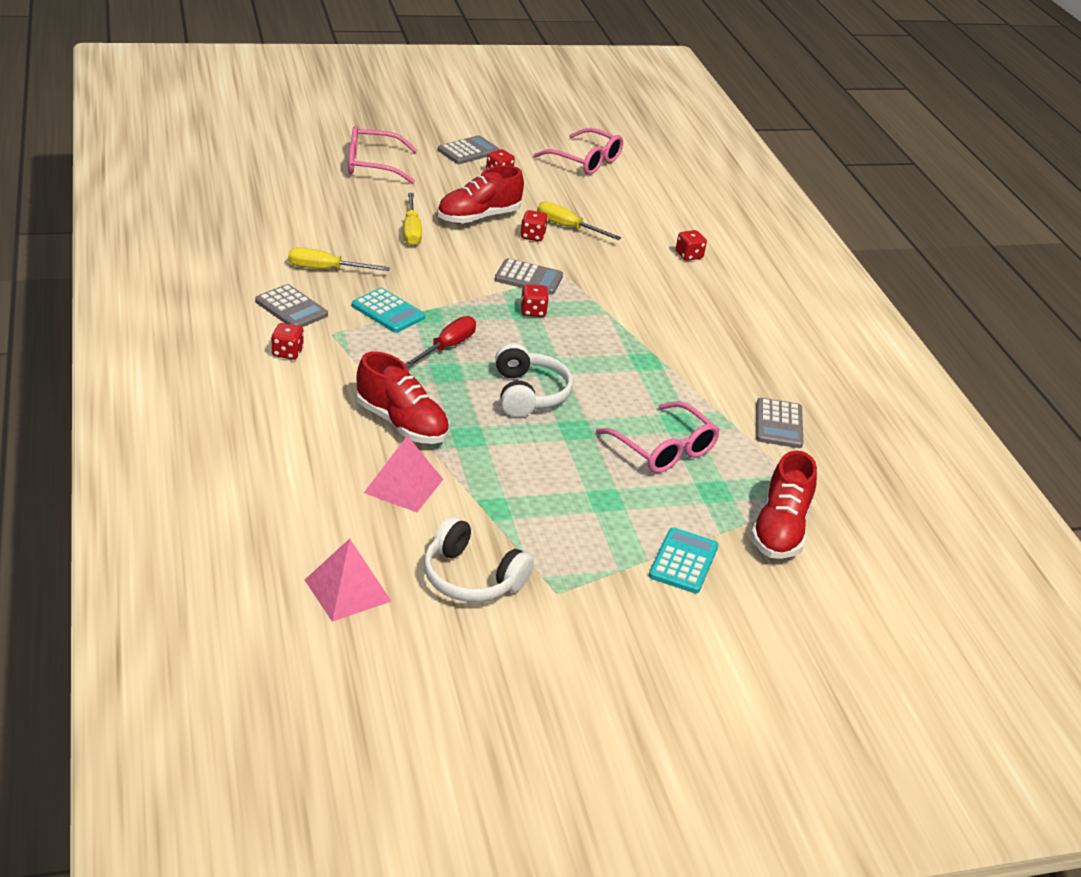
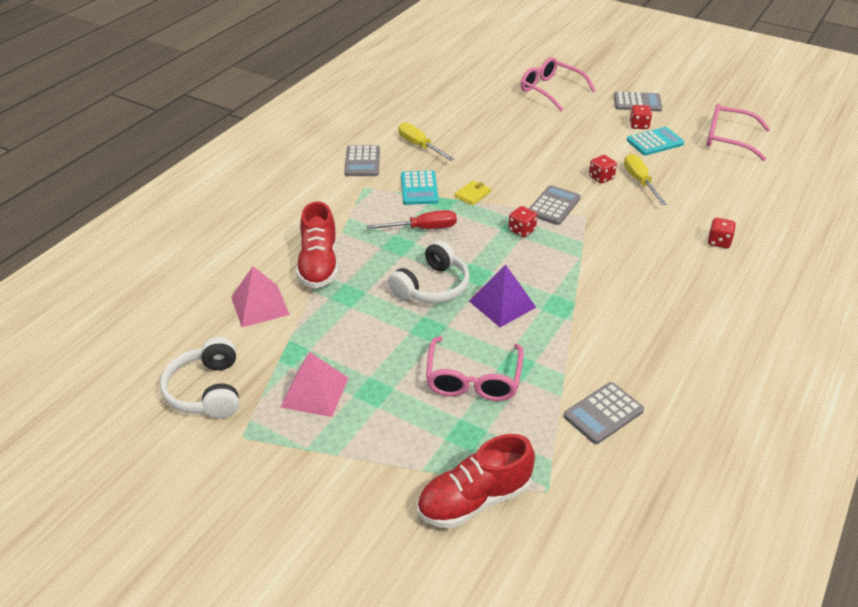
camera: 50 degrees right, 5 degrees up
red dice [271,323,304,360] -> none
pink pyramid [305,539,392,622] -> pink pyramid moved to [281,352,348,417]
yellow screwdriver [403,193,422,246] -> none
red shoe [437,165,524,224] -> none
grey calculator [495,258,563,295] -> grey calculator turned 120 degrees counterclockwise [529,185,581,225]
pink glasses [534,128,623,175] -> pink glasses turned 120 degrees clockwise [707,103,770,161]
turquoise calculator [649,528,719,593] -> turquoise calculator moved to [627,127,684,155]
none -> yellow wallet [454,181,491,206]
none -> purple pyramid [469,265,536,327]

